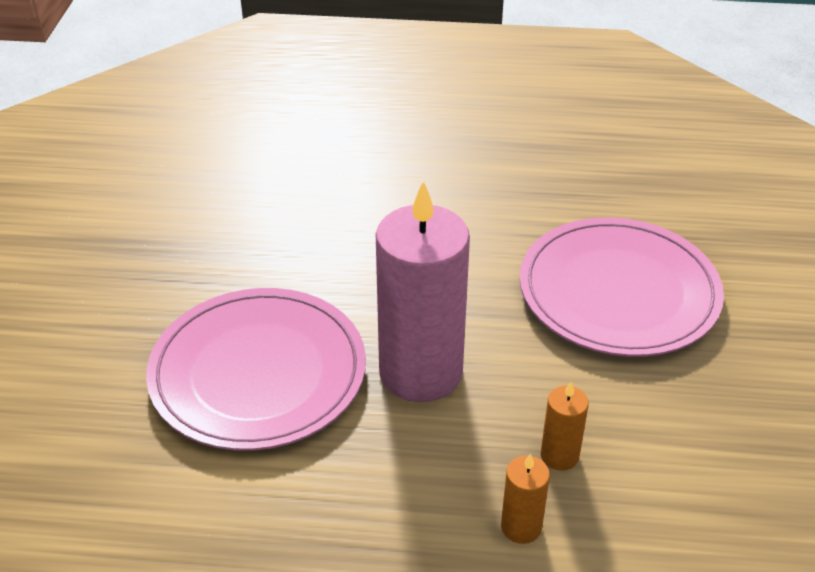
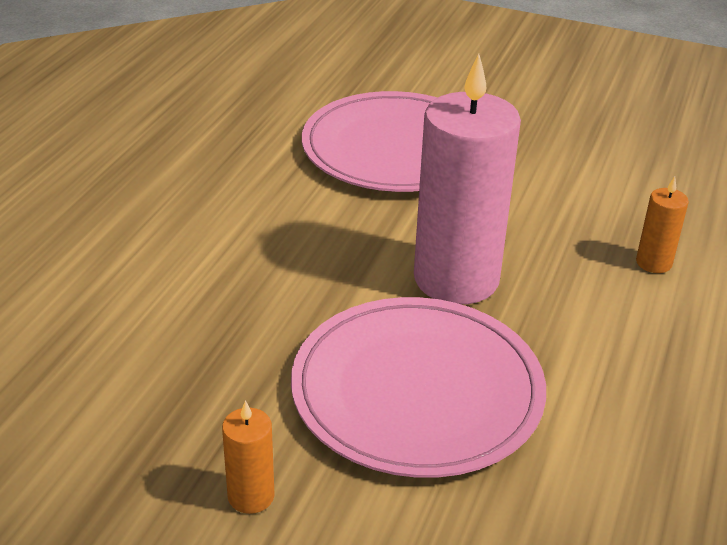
camera: 75 degrees left, 5 degrees down
orange candle [541,382,589,471] -> orange candle moved to [222,400,275,514]

